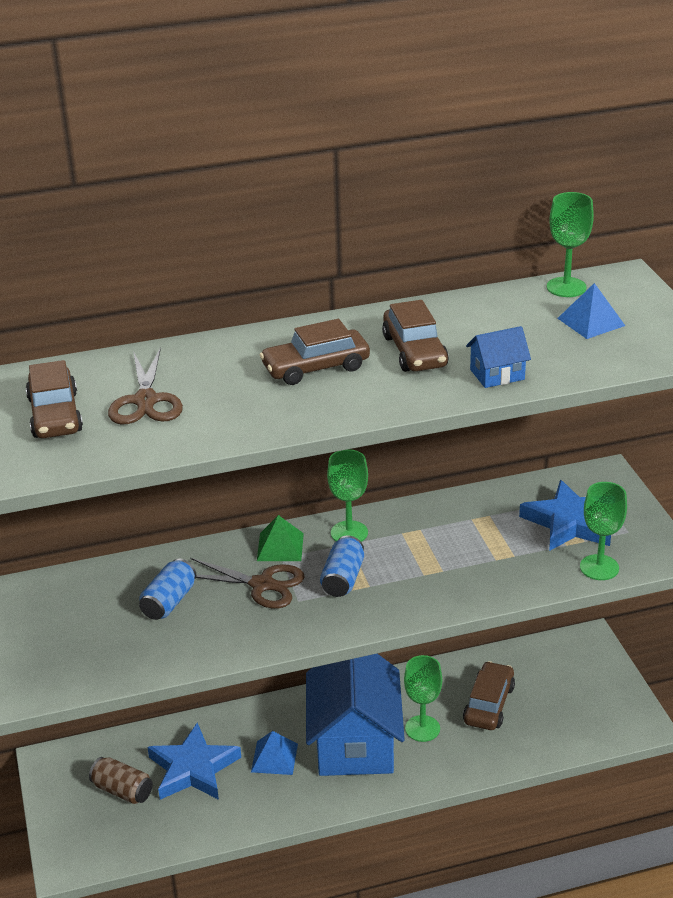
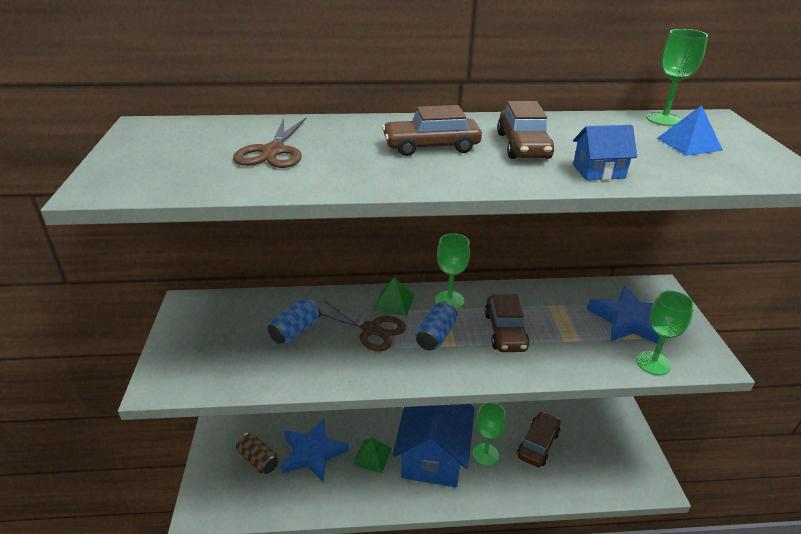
camera: 10 degrees right, 0 degrees up
brown car [26,360,83,438] -> brown car moved to [485,294,530,352]
blue pyramid [251,731,298,775] -> green pyramid [352,438,392,473]

